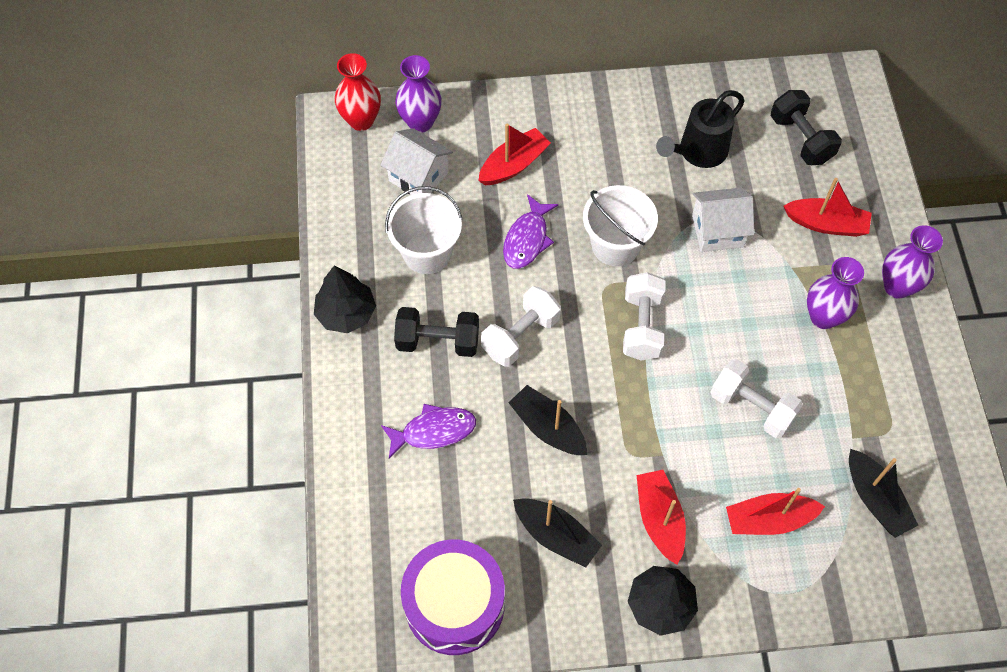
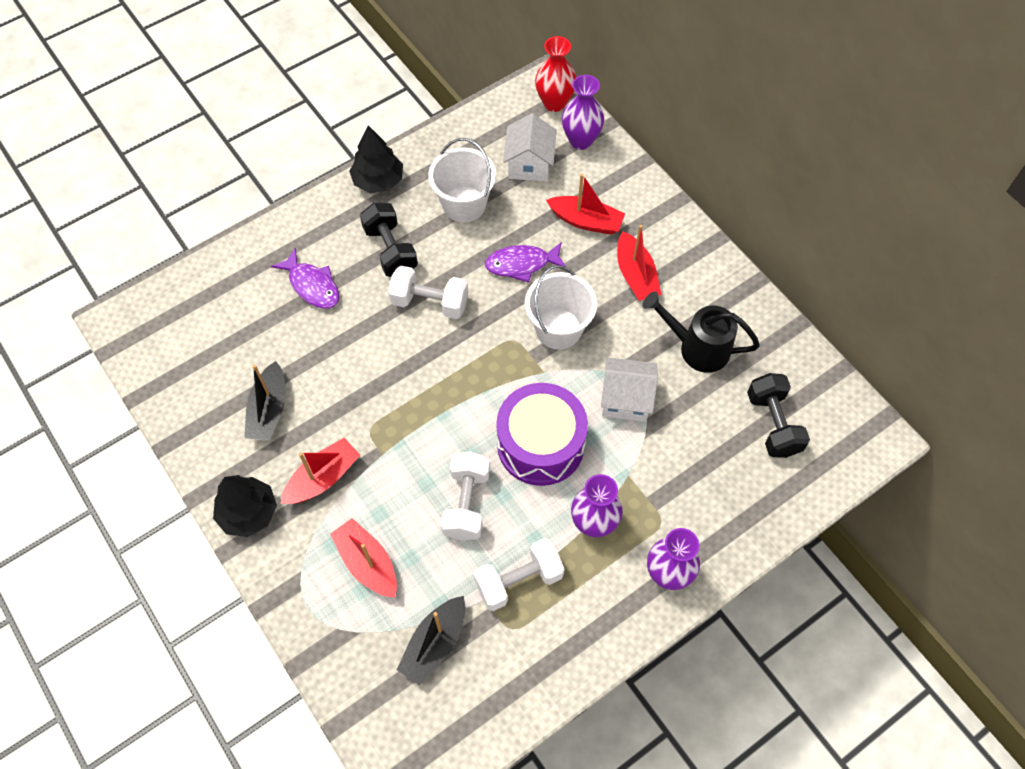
camera: 60 degrees right, 0 degrees up
purple drum [401,540,505,655] -> purple drum moved to [496,383,588,486]
black boat [509,385,587,455] -> none
white dumbbell [623,272,666,360] -> white dumbbell moved to [474,538,565,611]
white house [692,187,754,252] -> white house turned 45 degrees counterclockwise [601,357,658,422]
black dumbbell [771,90,842,165] -> black dumbbell turned 45 degrees counterclockwise [747,373,810,458]
red boat [784,178,872,237] -> red boat moved to [617,225,661,301]

